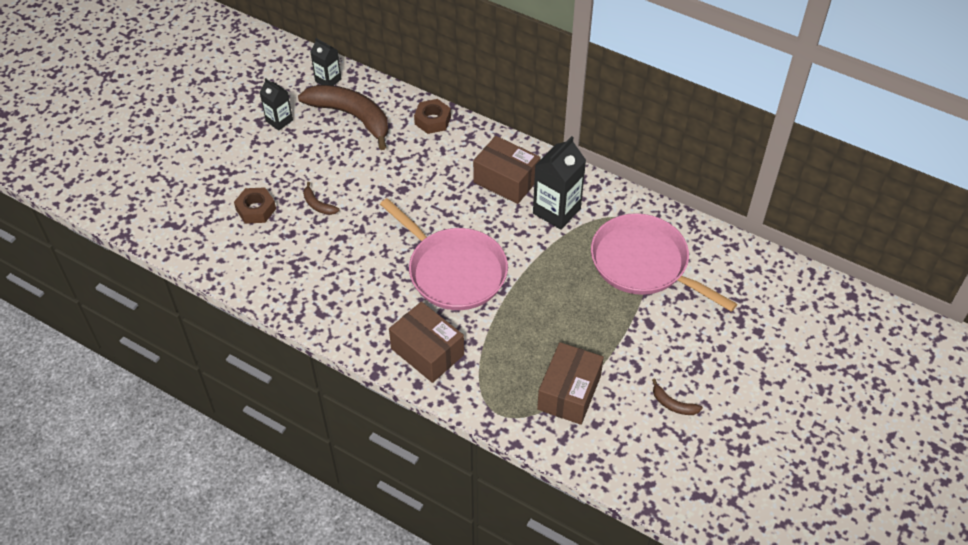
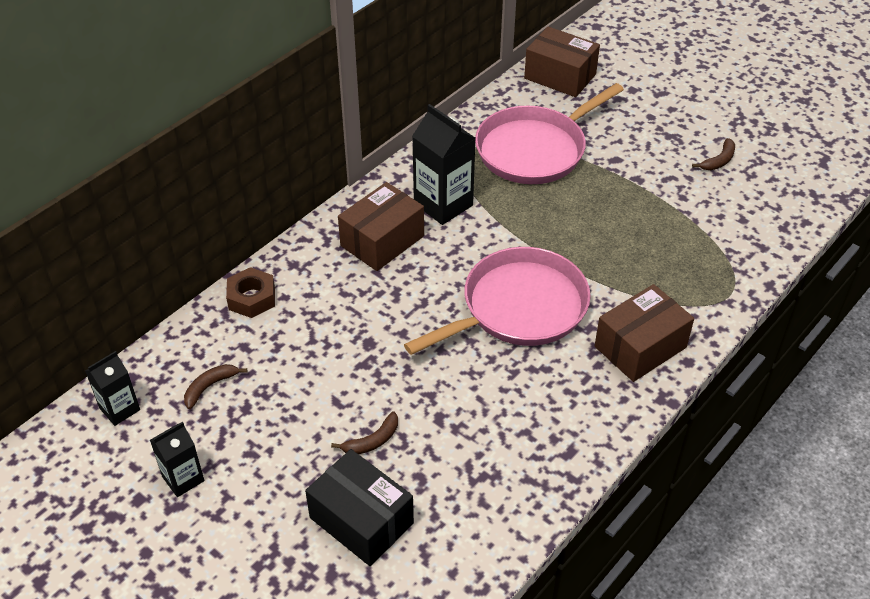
camera: 80 degrees left, 5 degrees down
brown nut [234,187,276,224] -> black box [305,449,414,566]
brown banana [298,85,388,150] -> brown banana [184,364,247,409], size x0.42
brown box [537,342,604,425] -> brown box moved to [524,27,600,97]

